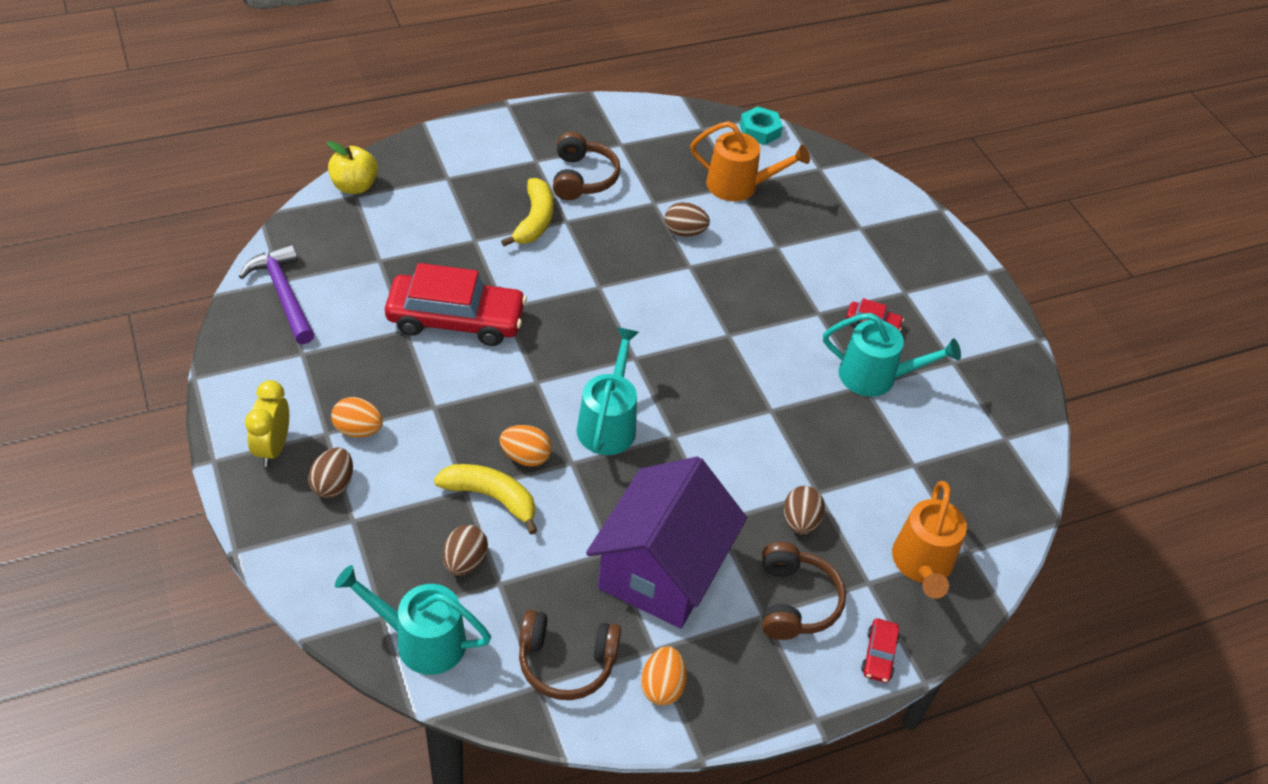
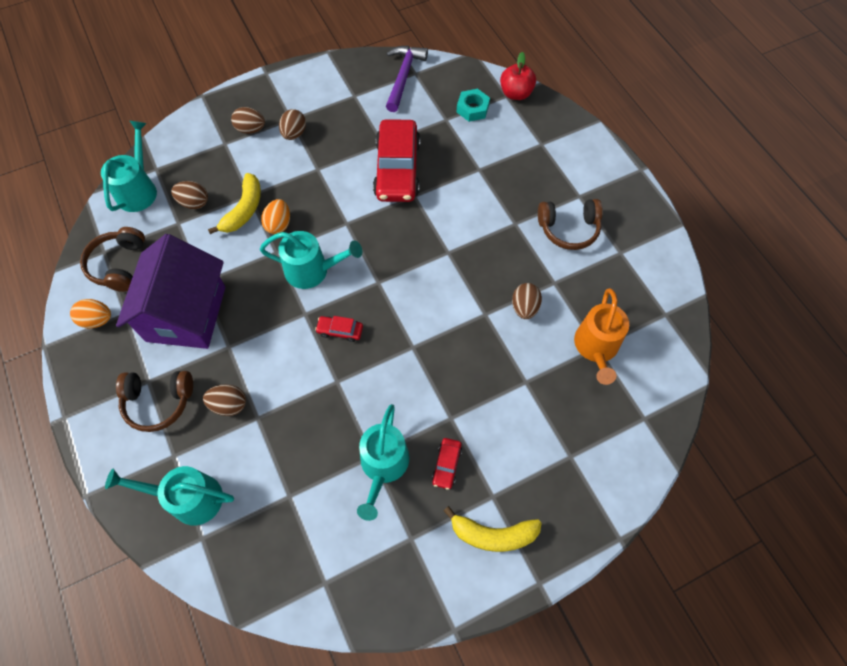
camera: 90 degrees right, 15 degrees up
purple hammer [239,244,315,344] -> purple hammer turned 45 degrees counterclockwise [386,46,428,112]
yellow clock [245,380,289,467] -> none
yellow apple [327,141,378,194] -> red apple [500,52,536,100]
orange egg [331,397,383,438] -> brown egg [279,109,306,140]
yellow banana [501,178,553,246] -> yellow banana moved to [444,506,542,552]
purple house [586,457,747,628] -> purple house turned 75 degrees clockwise [116,234,225,349]
turquoise nut [740,106,783,145] -> turquoise nut moved to [457,89,490,122]
red car [861,618,900,683] -> red car moved to [315,316,363,342]
orange watering can [892,481,967,599] -> turquoise watering can [105,466,234,525]

